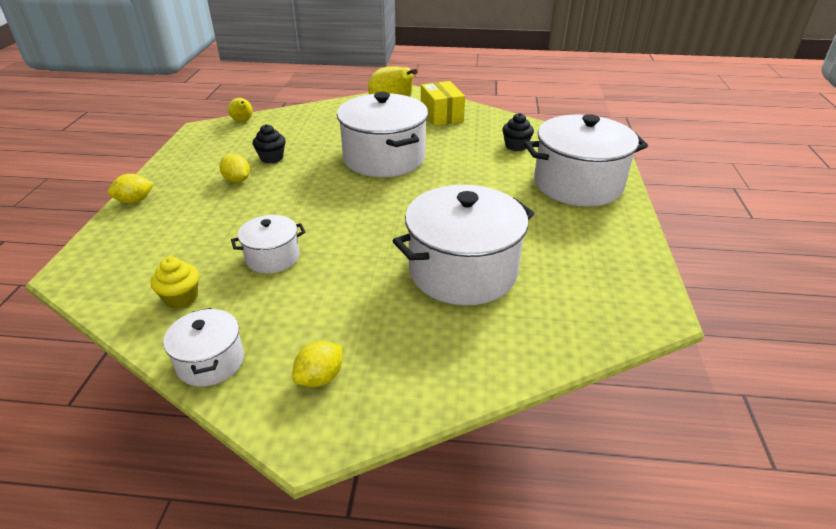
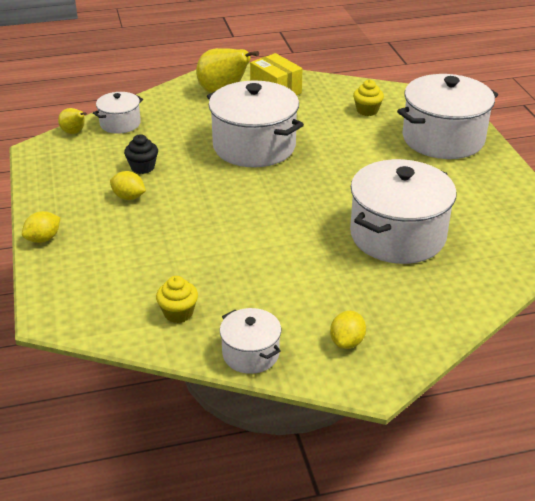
camera: 20 degrees left, 0 degrees up
white pot [231,215,305,273] -> white pot moved to [93,92,143,134]
black cupcake [502,113,534,151] -> yellow cupcake [353,80,384,116]

